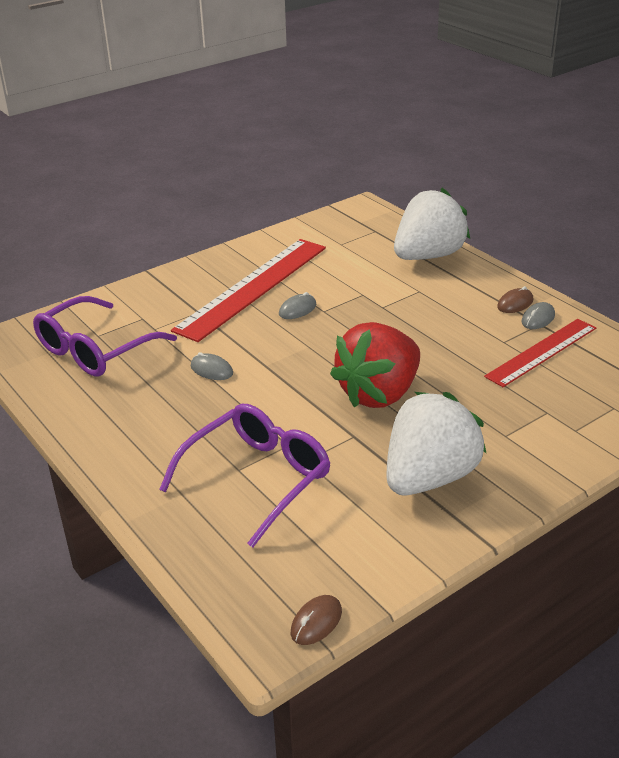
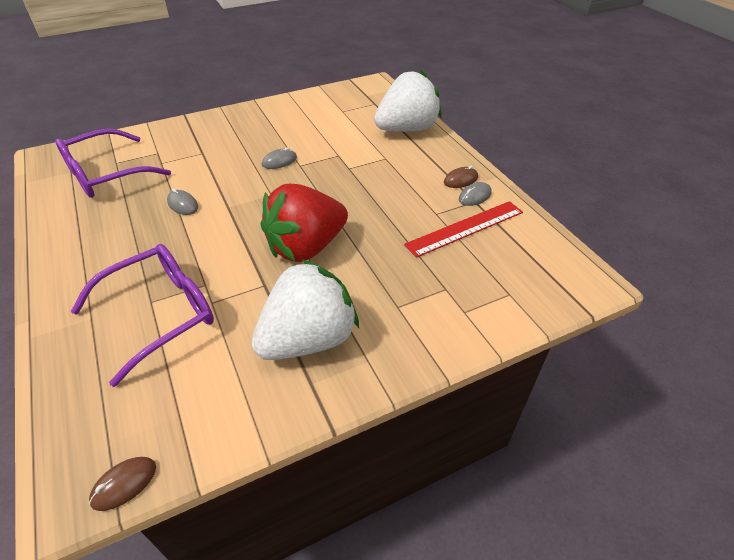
camera: 10 degrees right, 10 degrees up
red ruler [171,239,326,342] -> none

